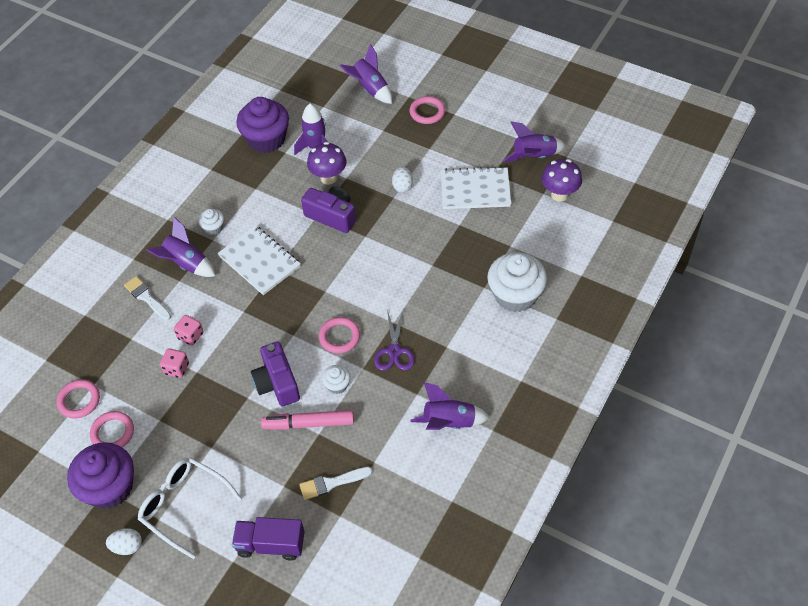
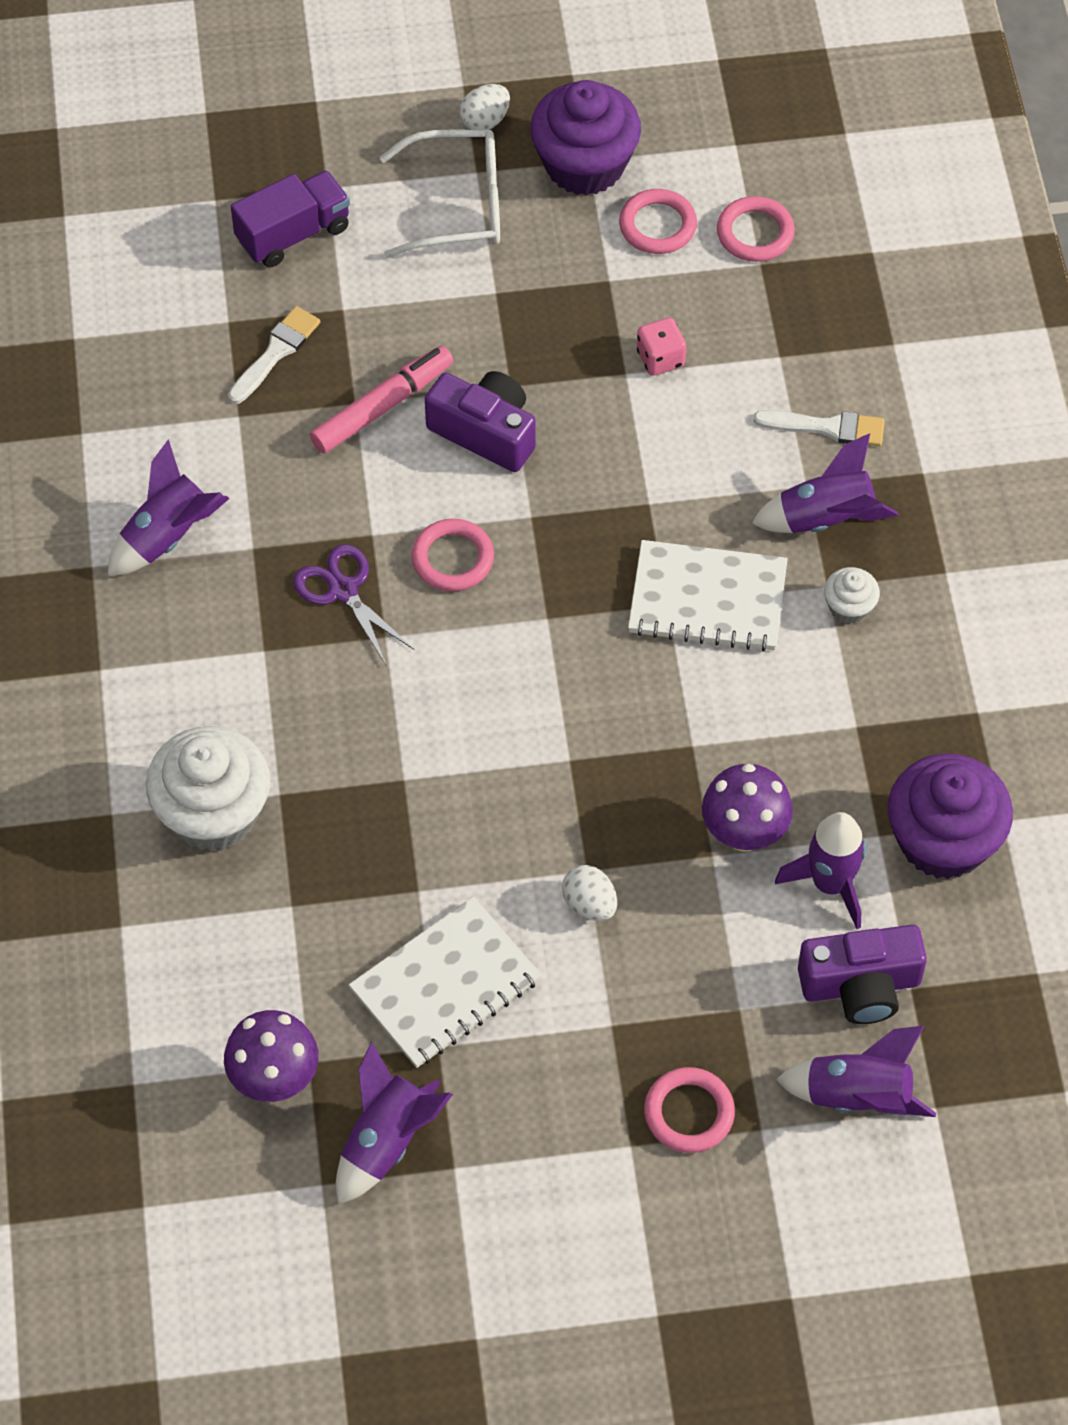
camera: 140 degrees right, 5 degrees up
pink dice [174,315,203,346] -> none
purple camera [301,186,356,233] -> purple camera moved to [798,925,927,1024]
white cupcake [322,365,351,394] -> none

